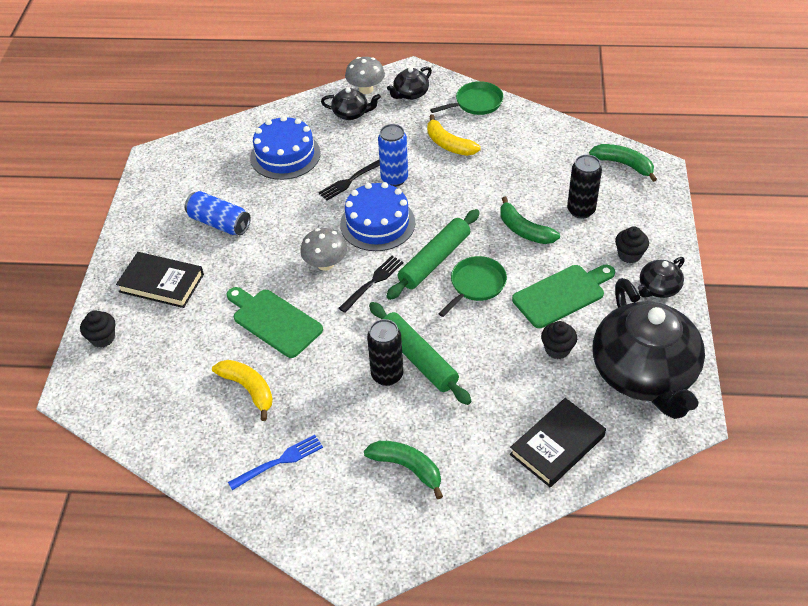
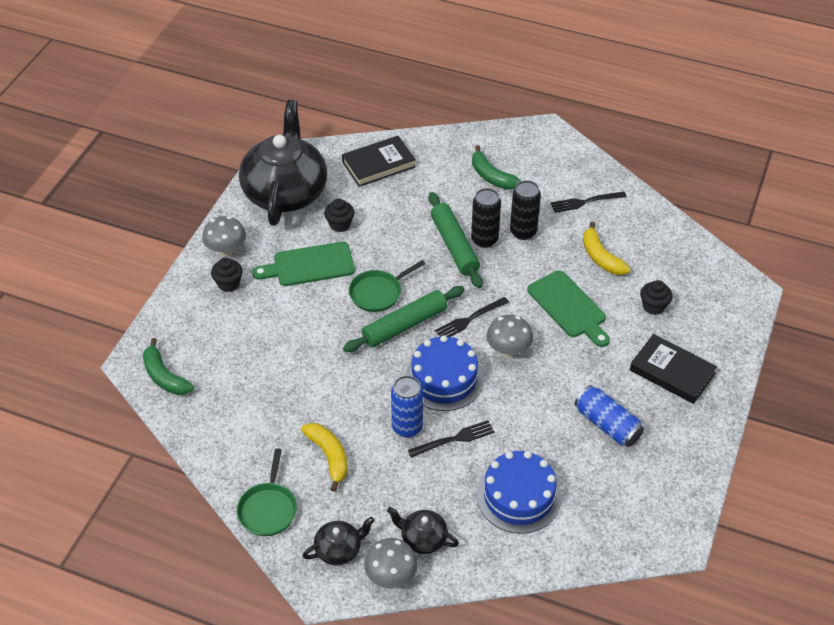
camera: 165 degrees left, 0 degrees up
black cupcake [80,310,115,348] -> black cupcake moved to [640,280,672,315]
blue fork [228,435,323,490] -> black fork [550,192,626,213]
green pan [430,81,504,115] -> green pan turned 75 degrees counterclockwise [237,448,297,536]
green banana [500,196,560,244] -> none
black can [567,154,602,219] -> black can moved to [510,180,541,240]
black teapot [638,257,685,298] -> grey mushroom [202,216,246,256]

